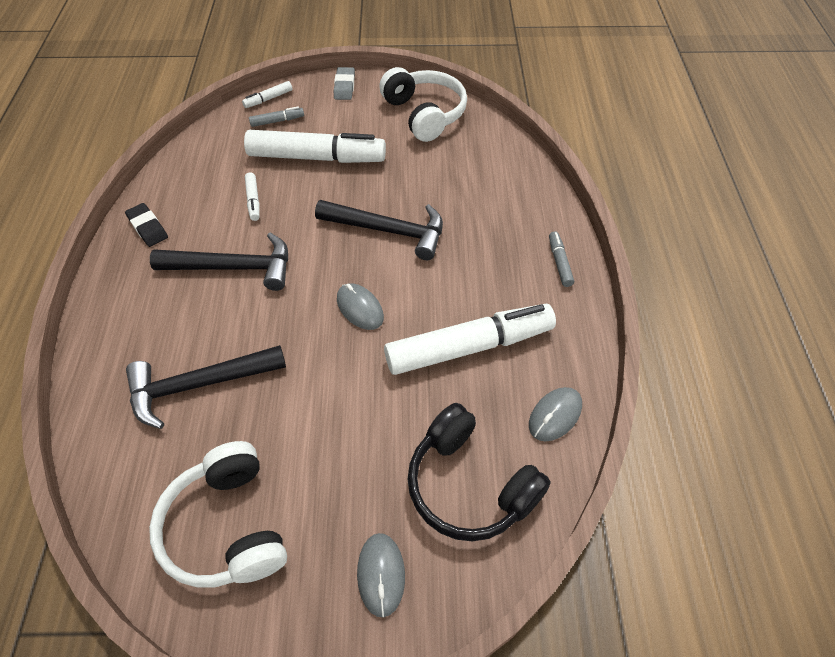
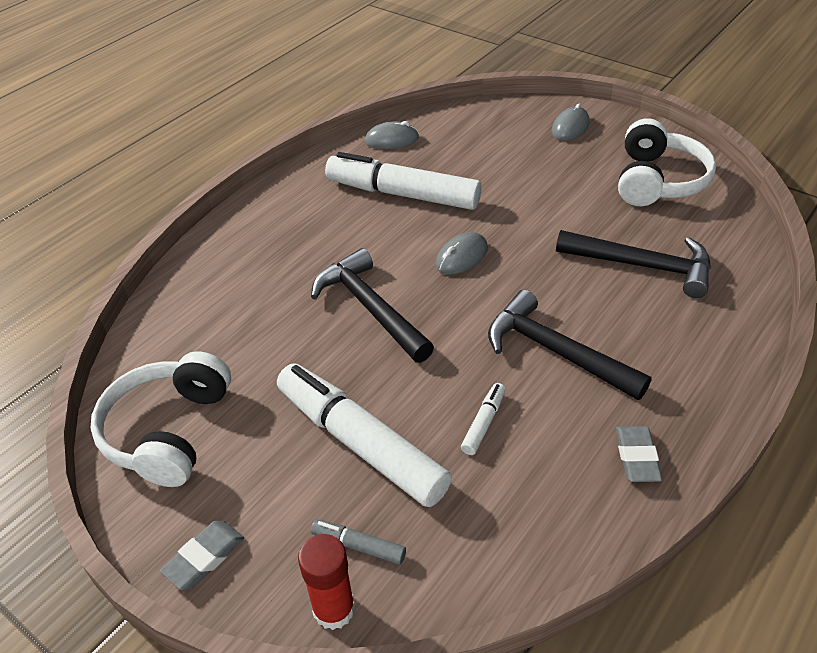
camera: 140 degrees left, 10 degrees down
black eraser [125,203,168,247] -> grey eraser [616,426,662,482]
white marker [242,81,293,108] -> red glue stick [298,534,355,630]
grey mouse [337,283,384,330] -> grey mouse turned 45 degrees clockwise [436,232,488,275]
black headphones [408,403,551,541] -> none
grey marker [549,231,574,287] -> none

